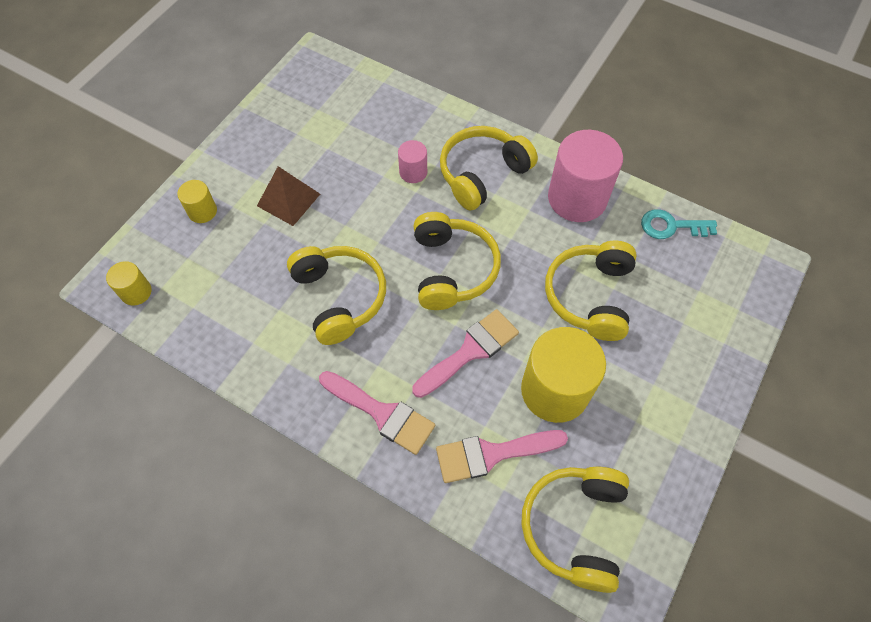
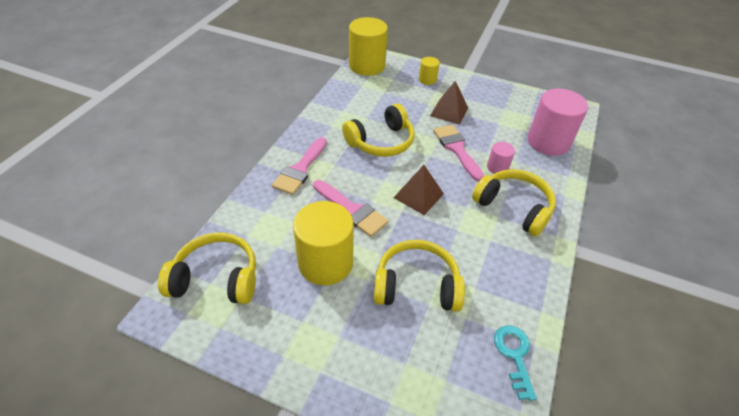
camera: 80 degrees right, 15 degrees down
yellow cylinder [106,261,152,306] -> yellow cylinder [349,17,388,76], size x2.07
yellow headphones [414,212,501,310] -> brown pyramid [394,165,444,215]
pink brush [436,430,568,483] -> pink brush moved to [433,124,484,181]
pink cylinder [548,130,623,222] -> pink cylinder moved to [527,88,588,156]

